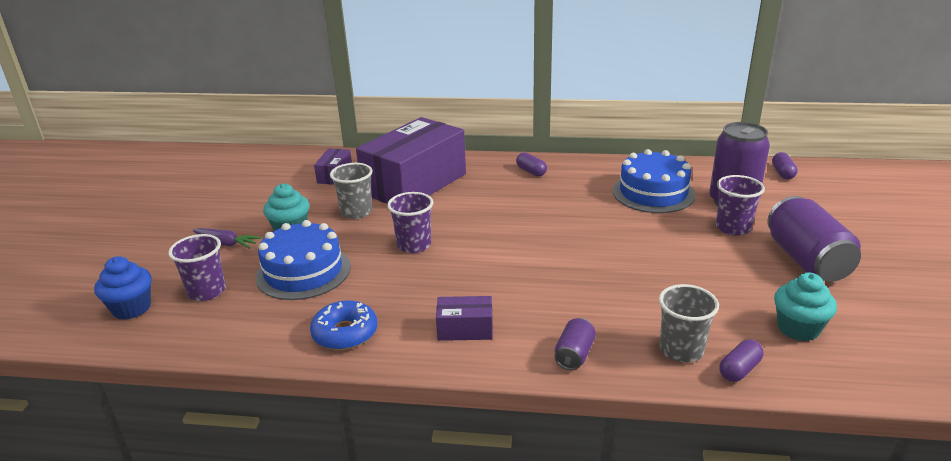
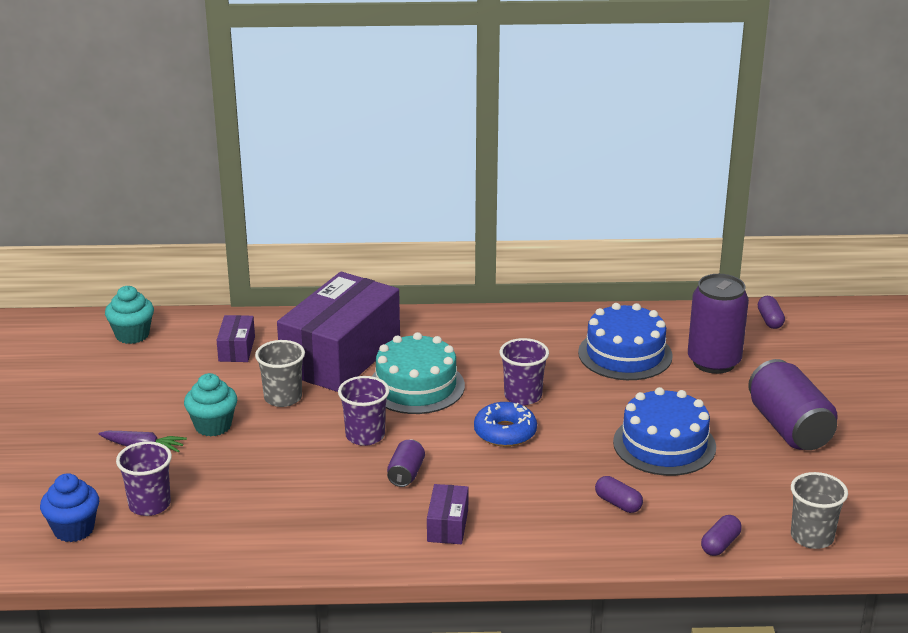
camera: 10 degrees left, 0 degrees up
blue cake [255,220,351,300] -> blue cake moved to [613,387,716,476]
blue donut [310,300,377,350] -> blue donut moved to [474,402,537,447]
purple box [436,296,493,341] -> purple box turned 75 degrees counterclockwise [427,484,468,544]
purple capsule [516,152,547,176] -> purple capsule moved to [595,476,643,513]
purple can [555,318,596,370] -> purple can moved to [387,439,425,487]
grey cup [659,284,719,362] -> grey cup moved to [791,472,848,549]
purple cup [716,175,765,236] -> purple cup moved to [500,338,549,405]
turquoise cupcake [774,272,837,341] -> turquoise cupcake moved to [105,286,154,344]
none -> turquoise cake [372,332,465,414]

